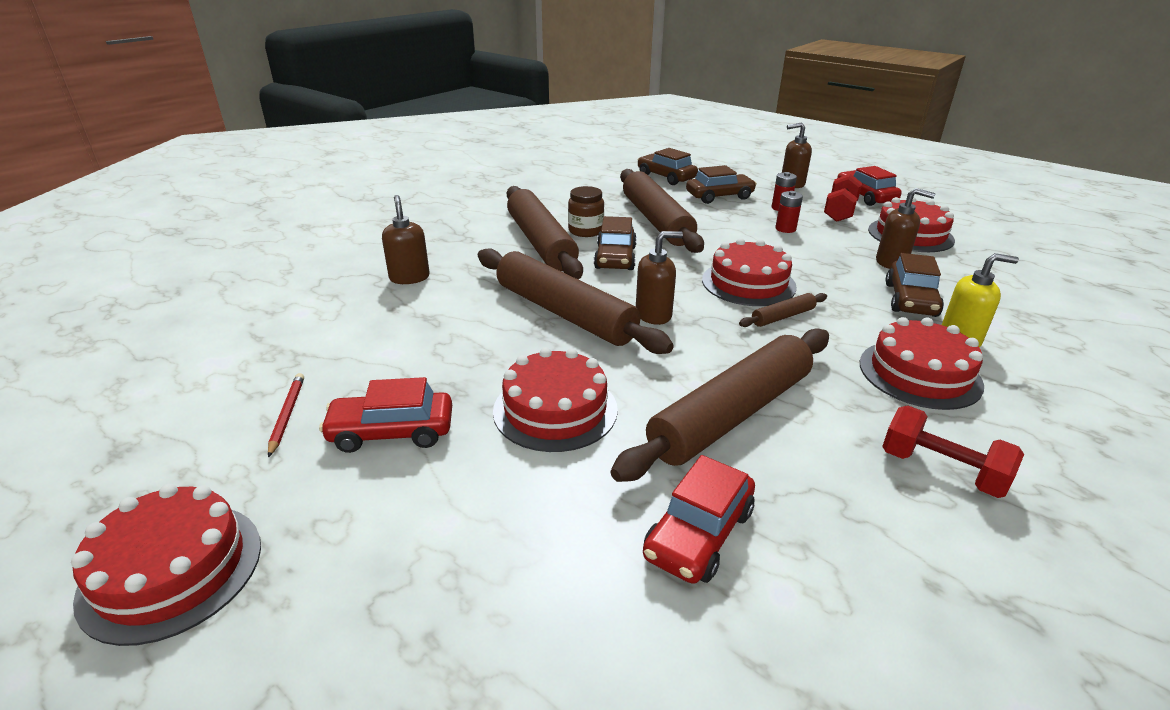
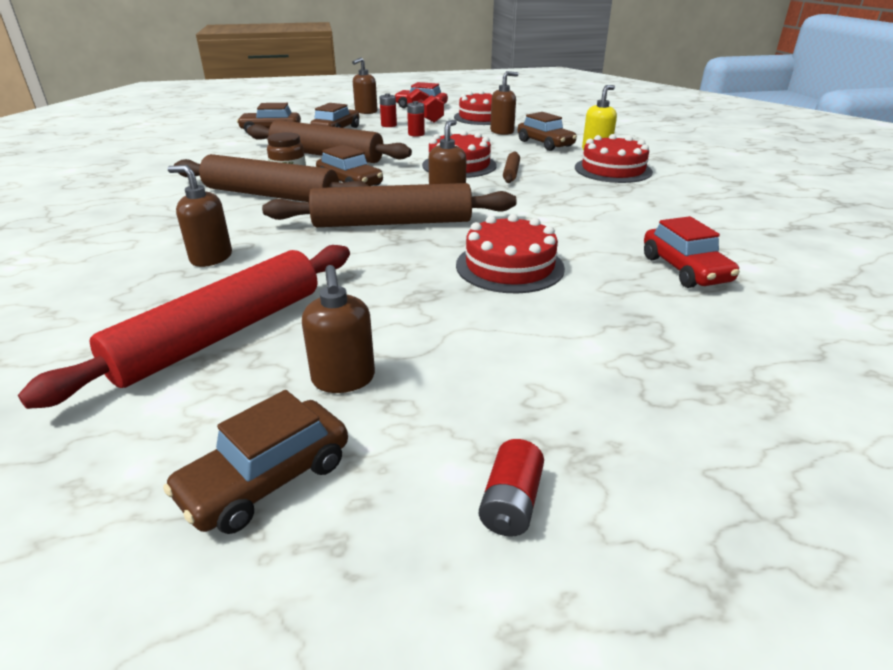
camera: 50 degrees left, 0 degrees up
red cake [71,484,261,646] -> red battery [479,439,544,537]
red pencil [268,373,304,458] -> brown soap dispenser [302,265,375,393]
red car [319,377,452,453] -> none
brown rolling pin [611,328,829,482] -> none
red dumbbell [882,405,1024,498] -> none
none -> red rolling pin [18,245,350,409]
none -> brown car [163,390,348,534]

